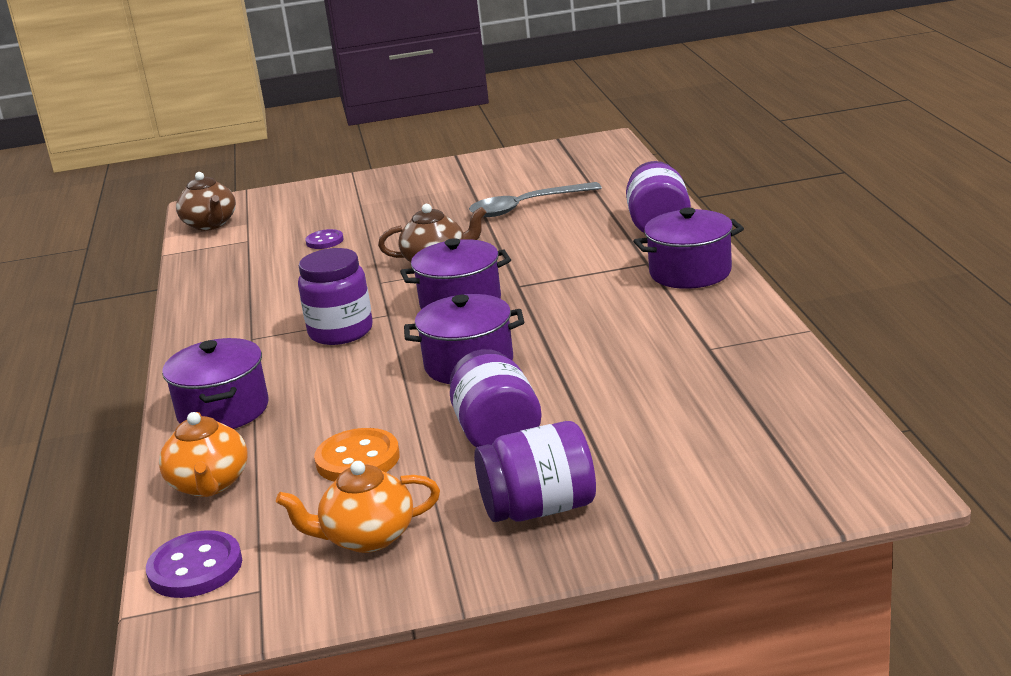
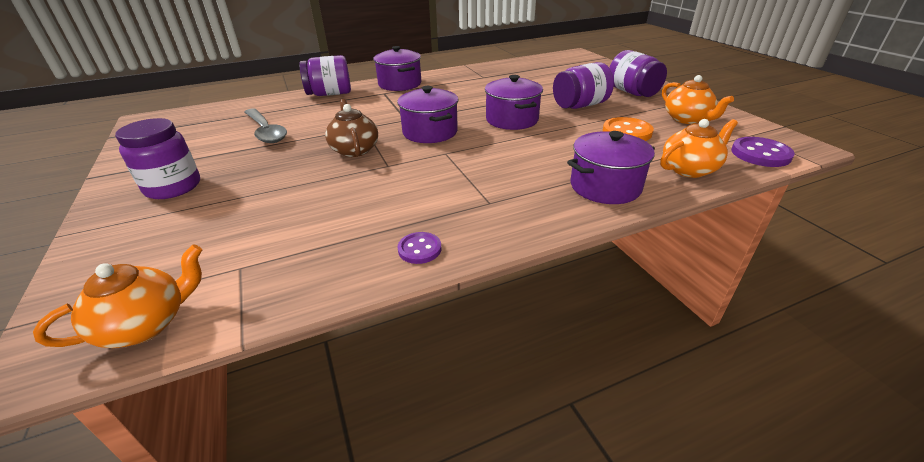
camera: 105 degrees left, 10 degrees up
brown teapot [176,172,236,230] -> orange teapot [33,244,202,348]
purple jar [298,248,373,345] -> purple jar moved to [115,118,200,199]
purple button [305,229,344,249] -> purple button moved to [397,232,441,264]

